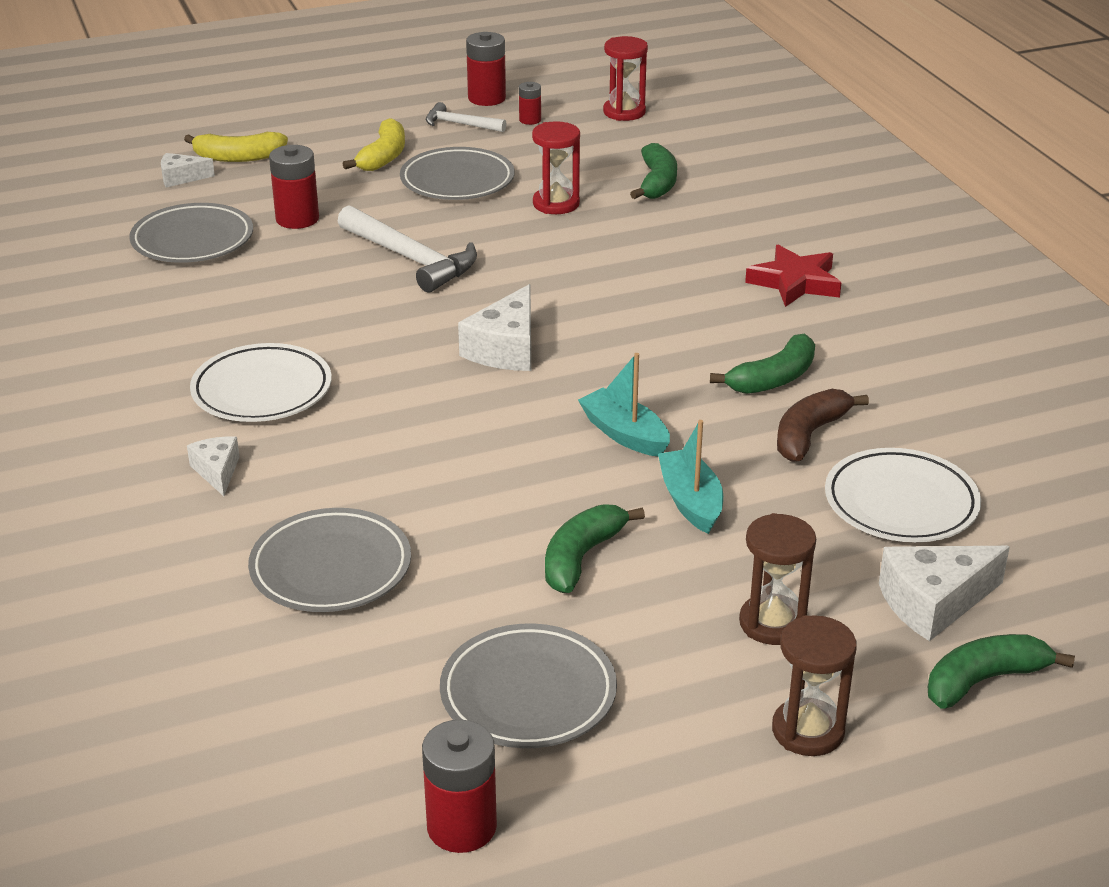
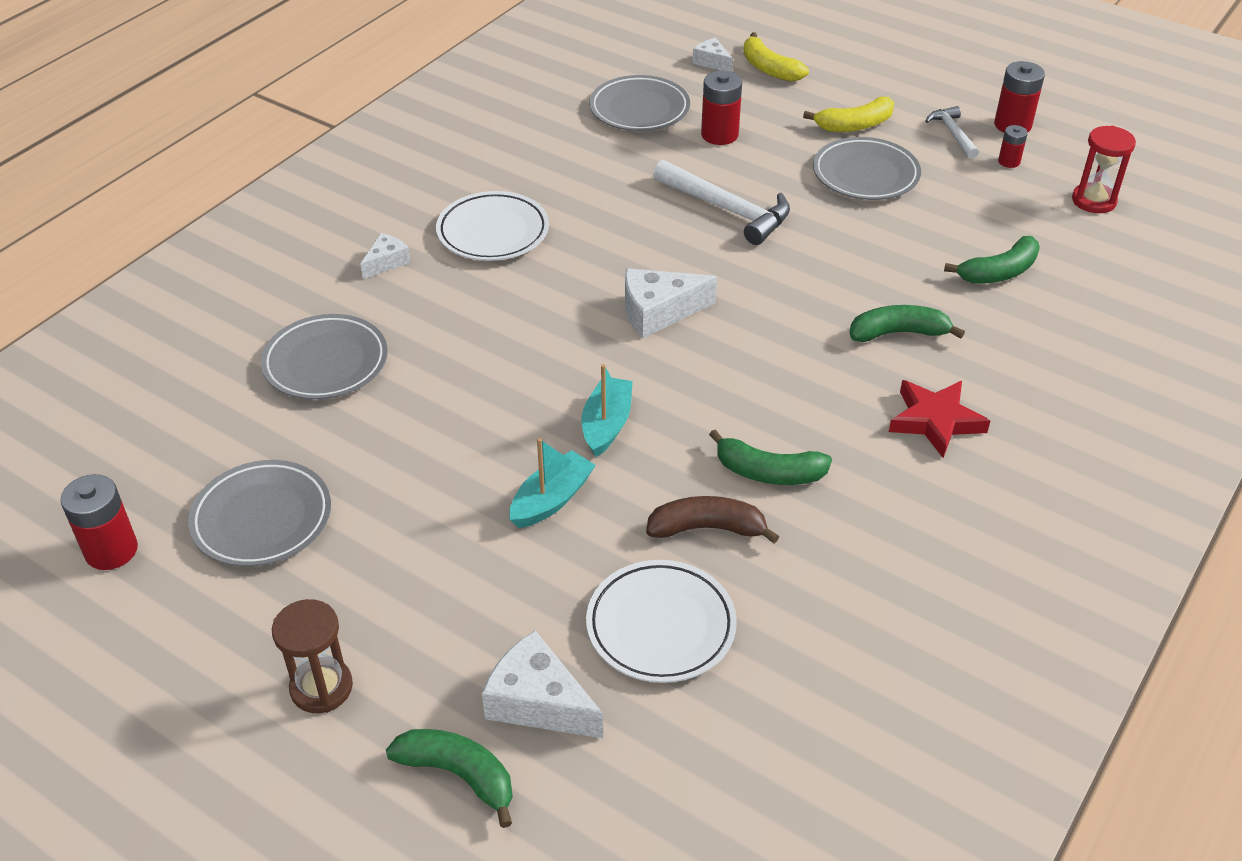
camera: 55 degrees right, 10 degrees up
white hammer [337,205,477,292] -> white hammer turned 60 degrees counterclockwise [653,160,790,245]
red hourglass [532,121,580,214] -> none
green banana [545,504,645,593] -> green banana moved to [850,305,965,342]
brown hourglass [739,513,816,645] -> none

